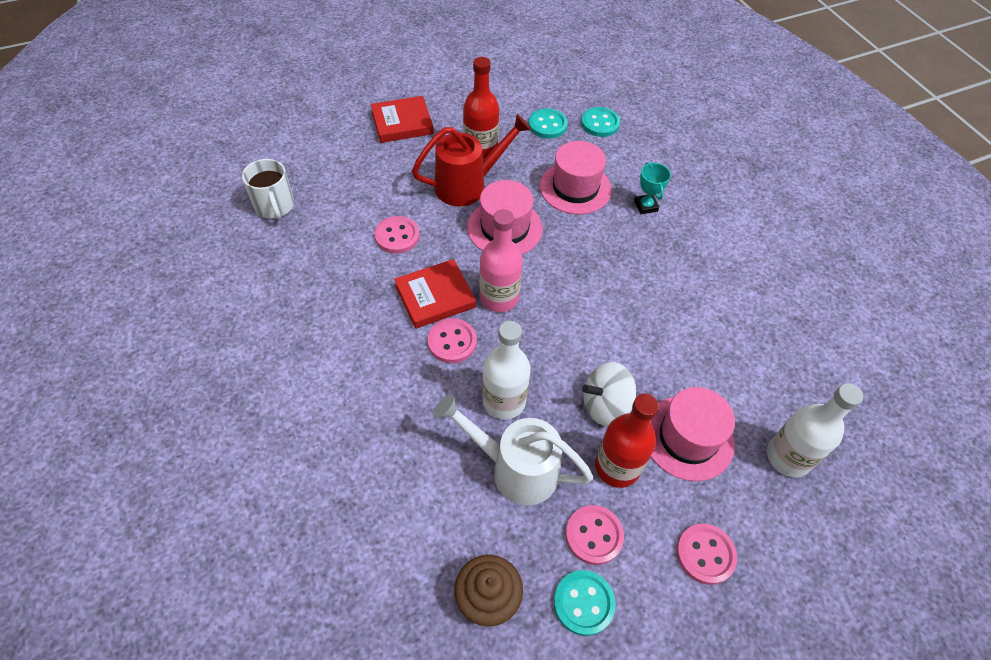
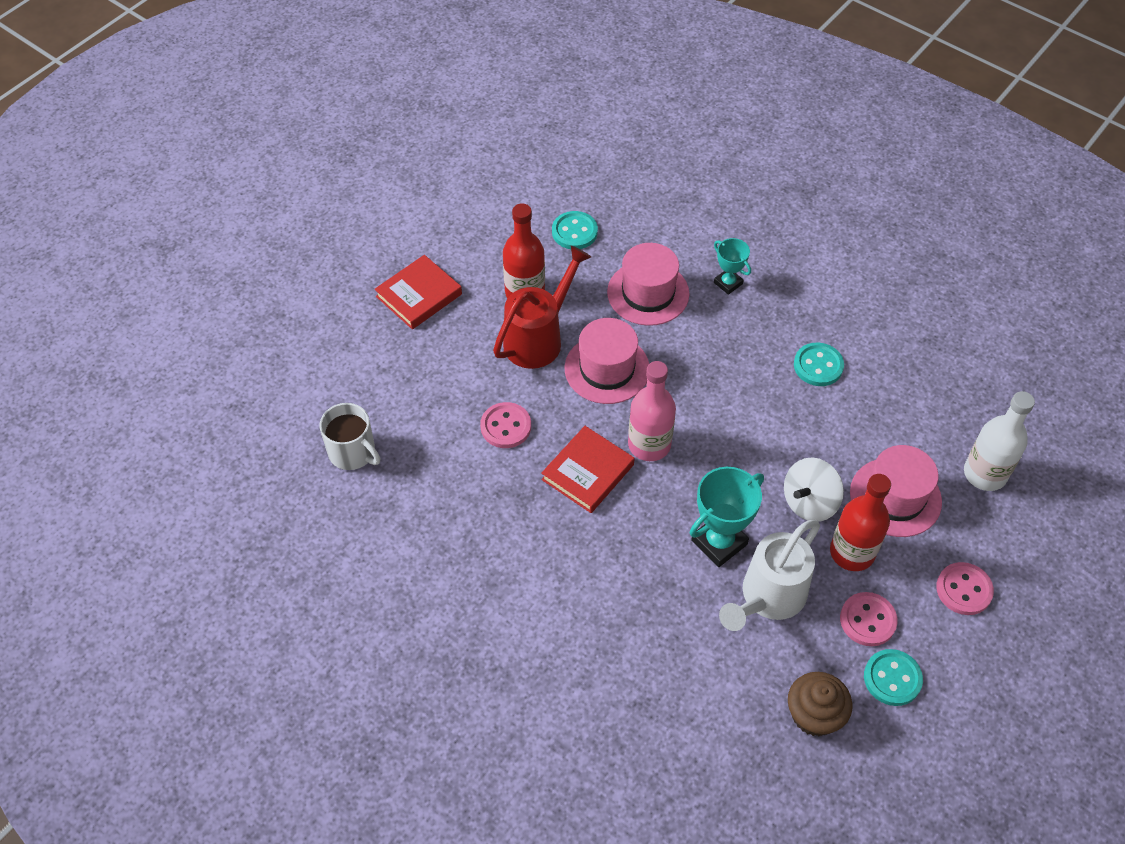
camera: 25 degrees left, 0 degrees up
pink button [428,318,477,363] -> none
white watering can [434,394,593,505] -> white watering can turned 45 degrees counterclockwise [719,520,820,631]
white bottle [482,321,531,420] -> turquoise trophy [690,467,764,567]
turquoise button [581,107,620,137] -> turquoise button moved to [794,343,844,386]

